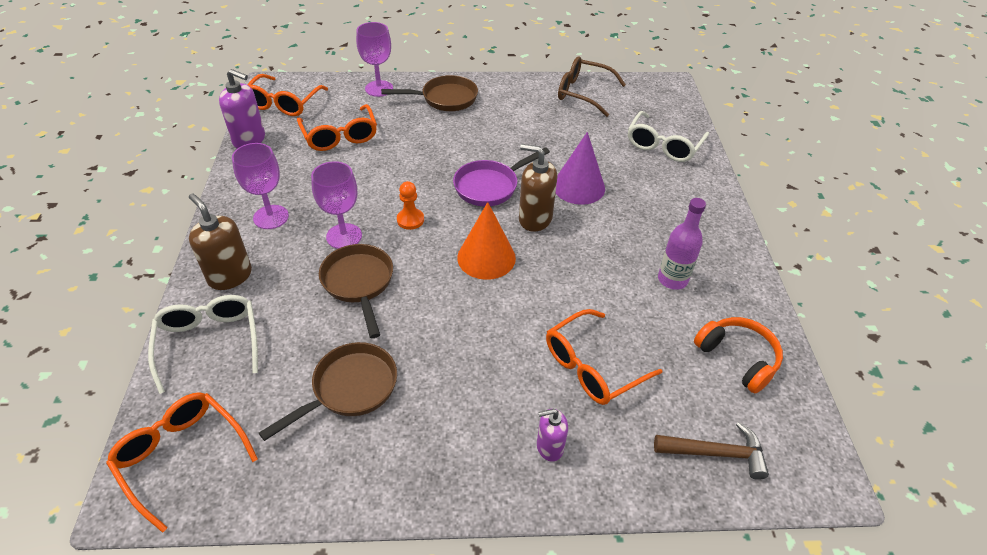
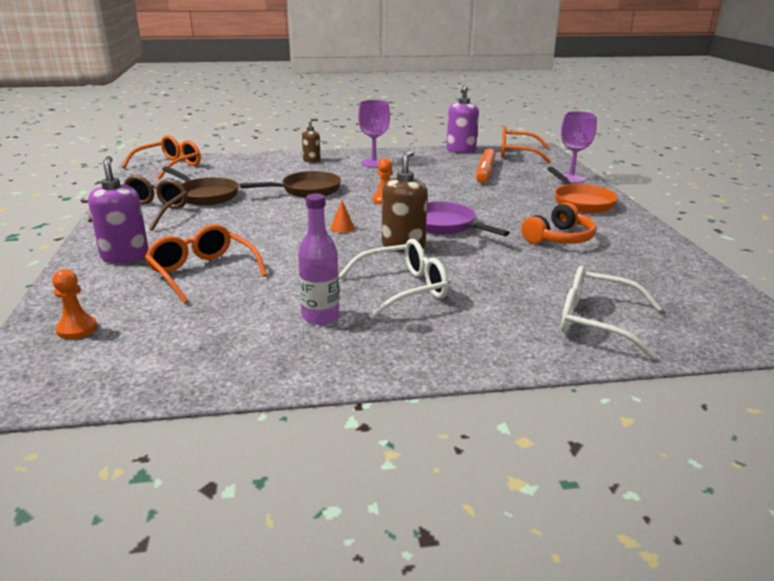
camera: 85 degrees right, 20 degrees down
white glasses [148,295,258,394] -> white glasses moved to [339,239,449,319]
brown soap dispenser [189,193,252,290] -> brown soap dispenser [302,118,321,163], size x0.61
orange glasses [297,104,377,151] -> orange marker [476,148,495,183]
purple goblet [311,161,362,249] -> none
brown pan [381,75,478,111] -> orange pan [547,167,618,213]
orange cone [457,202,516,280] -> orange cone [330,200,354,233], size x0.43
purple soap dispenser [537,409,568,462] -> purple soap dispenser [88,156,149,263], size x1.63
purple cone [556,132,605,205] -> none
brown glasses [558,56,626,117] -> brown glasses moved to [88,175,188,231]
brown hammer [654,422,769,480] -> orange pawn [52,269,97,339]
orange headphones [694,317,783,394] -> orange headphones moved to [521,202,596,244]

